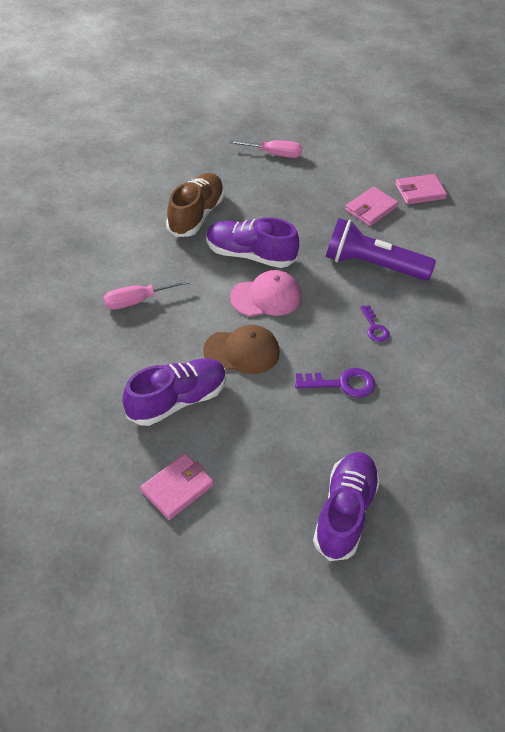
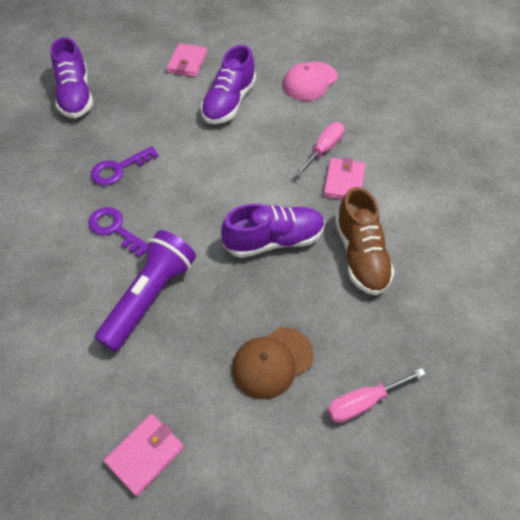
camera: 150 degrees right, 5 degrees up
brown cap [203,325,280,374] -> brown cap moved to [232,327,313,399]
pink cap [230,270,301,316] -> pink cap moved to [283,62,338,101]
purple flashlight [326,218,436,281] -> purple flashlight turned 45 degrees counterclockwise [94,230,196,352]
pink wallet [345,187,398,226] -> pink wallet moved to [323,157,366,200]
purple key [360,305,389,342] -> purple key [88,207,148,258], size x1.57

